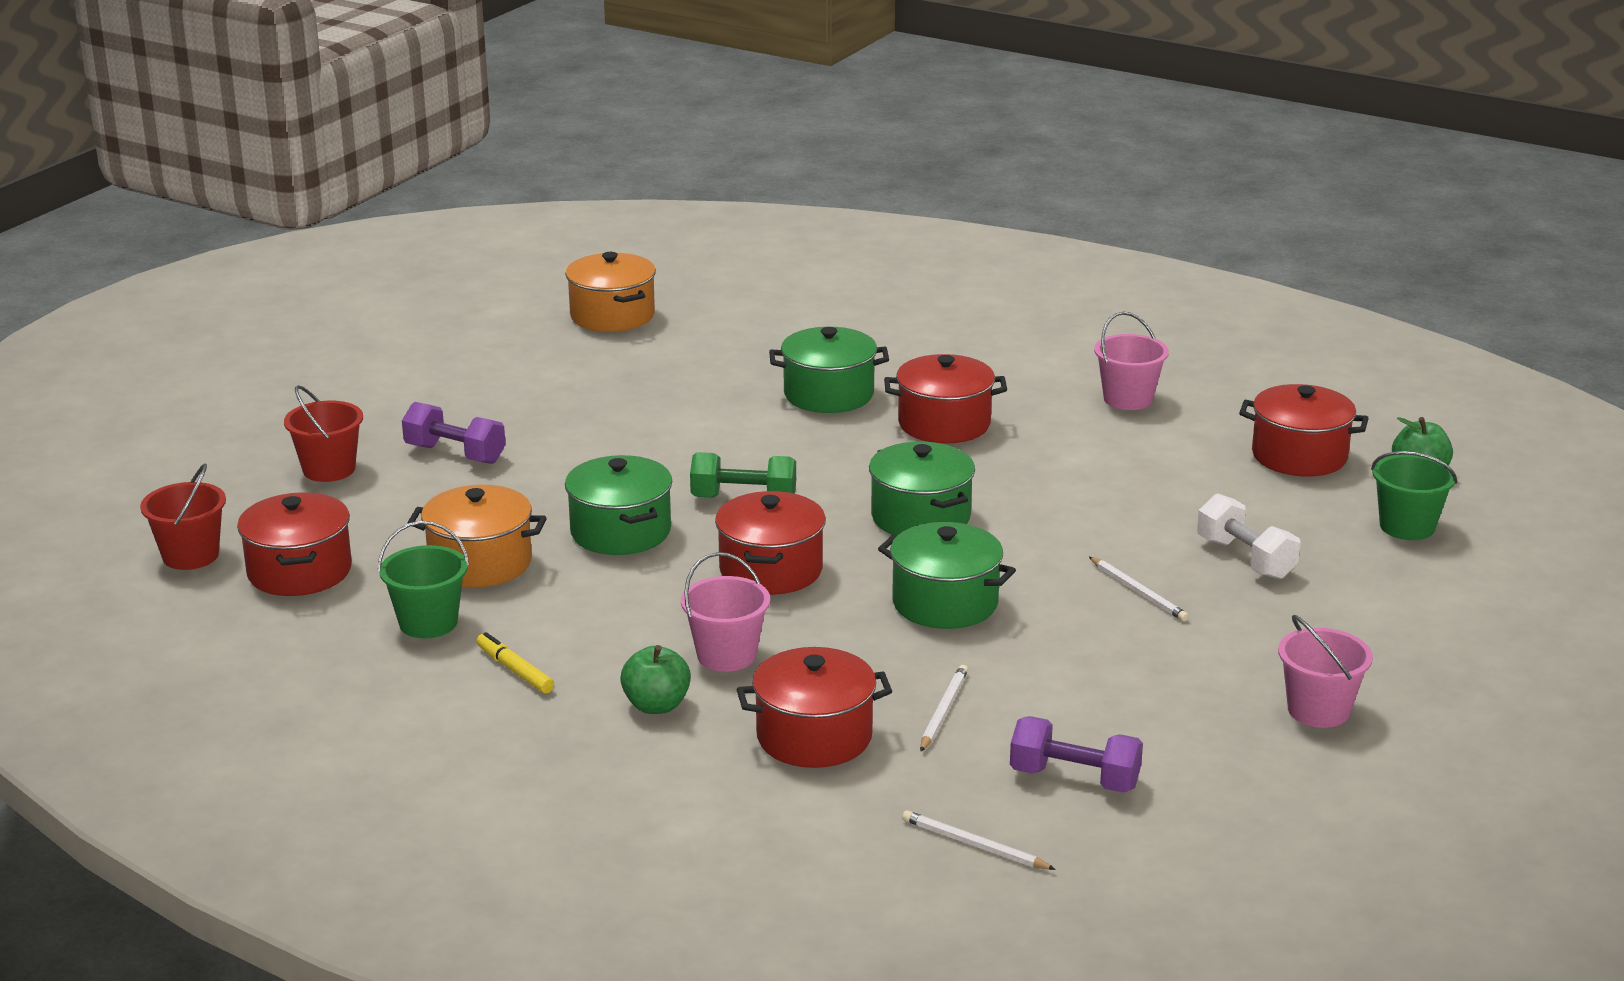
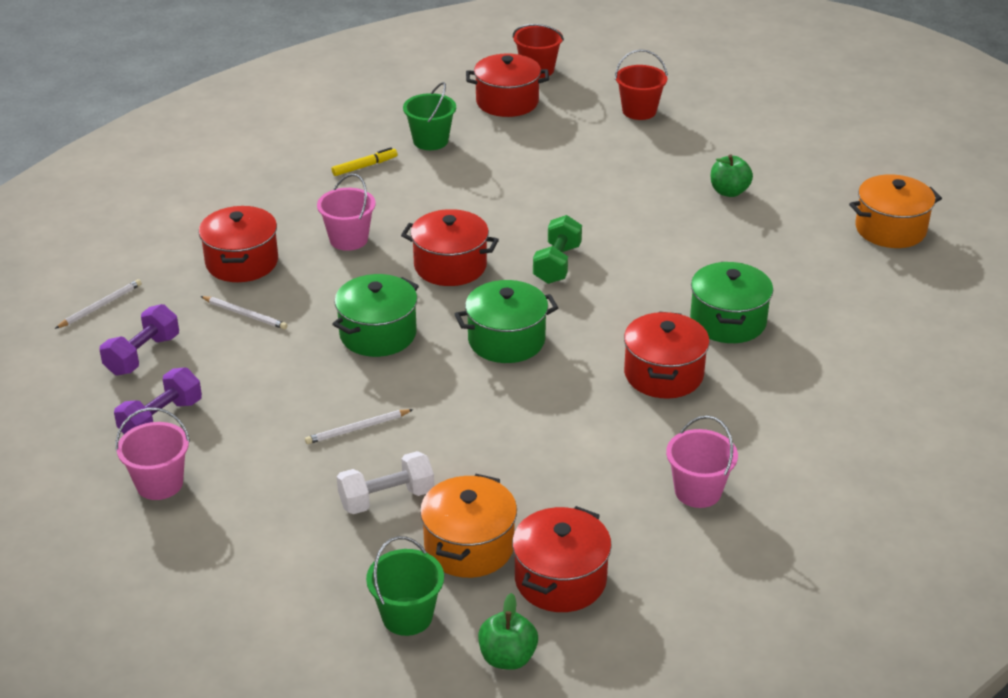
camera: 100 degrees right, 10 degrees up
purple dumbbell [402,402,506,464] -> purple dumbbell moved to [114,367,202,434]
orange pot [408,485,547,587] -> orange pot moved to [420,474,517,578]
green pot [565,455,672,555] -> none
green apple [620,645,691,714] -> green apple moved to [711,154,753,197]

